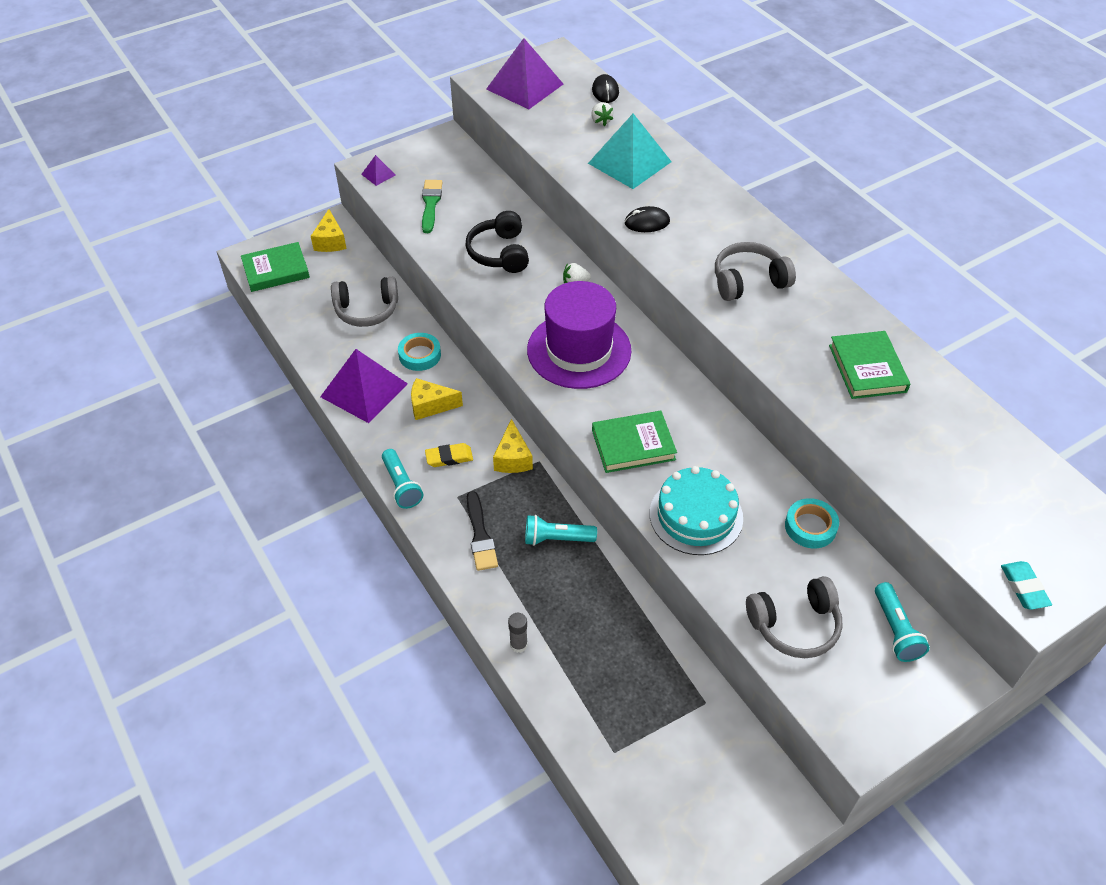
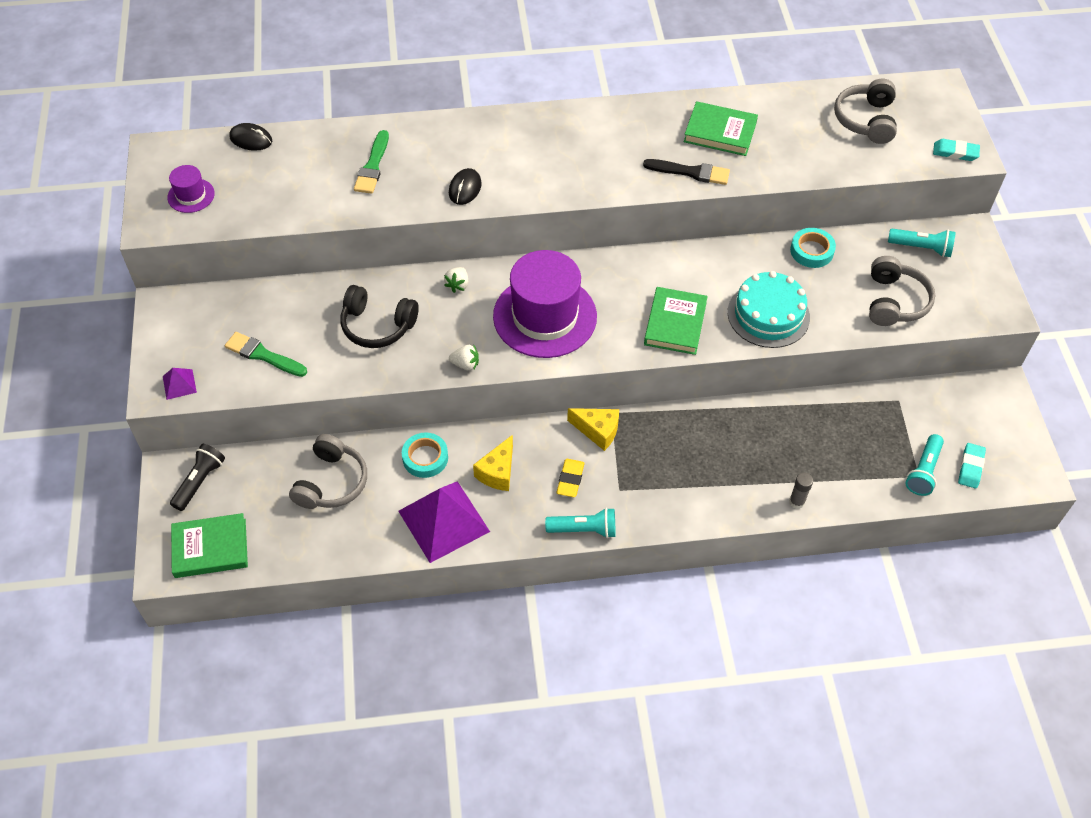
camera: 65 degrees left, 5 degrees up
green book [241,242,310,292] -> green book turned 75 degrees clockwise [171,513,248,578]
yellow cheese [311,209,347,252] -> black flashlight [170,444,225,511]
black brush [467,491,498,571] -> black brush moved to [643,159,730,185]
purple pyramid [486,38,563,109] -> purple hat [167,165,215,213]
turquoise flashlight [525,515,597,546] -> turquoise flashlight moved to [906,434,944,496]
turquoise pyramid [588,114,672,189] -> green brush [354,130,389,194]
white strawberry [591,102,613,126] -> white strawberry moved to [449,344,479,371]
grey headphones [715,242,796,301] -> grey headphones moved to [834,79,897,144]
none -> turquoise eraser [958,443,986,489]

